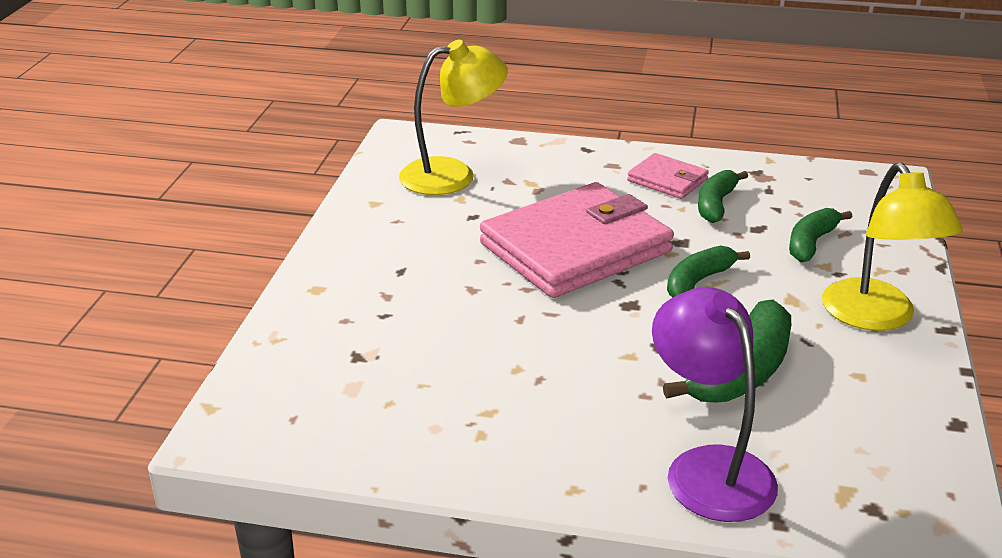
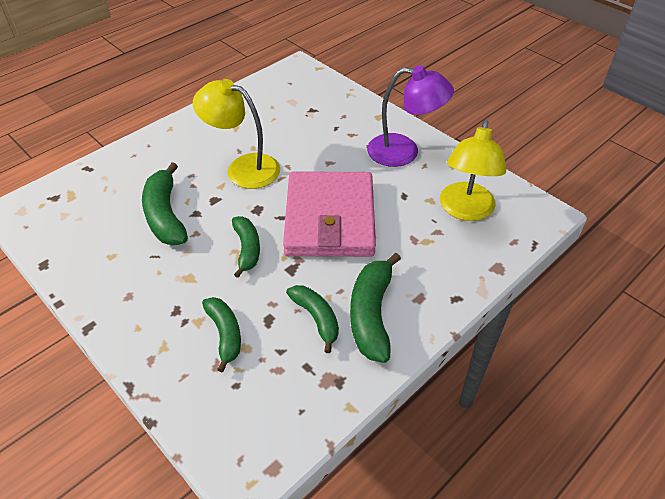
camera: 125 degrees right, 15 degrees up
pink wallet [627,153,709,199] -> green banana [350,253,401,363]
purple lamp [652,287,778,522] -> purple lamp moved to [367,65,454,167]
yellow lamp [822,162,963,331] -> yellow lamp moved to [193,79,280,189]

